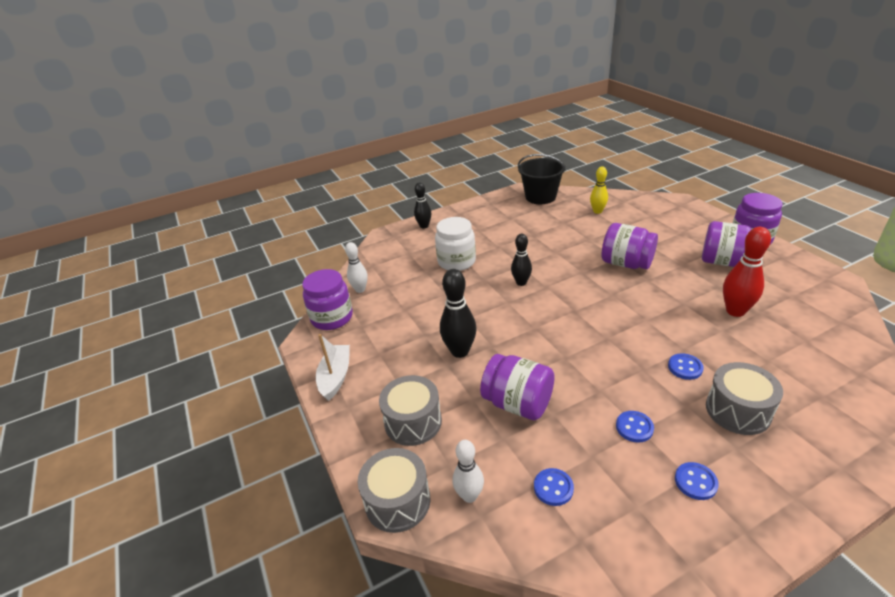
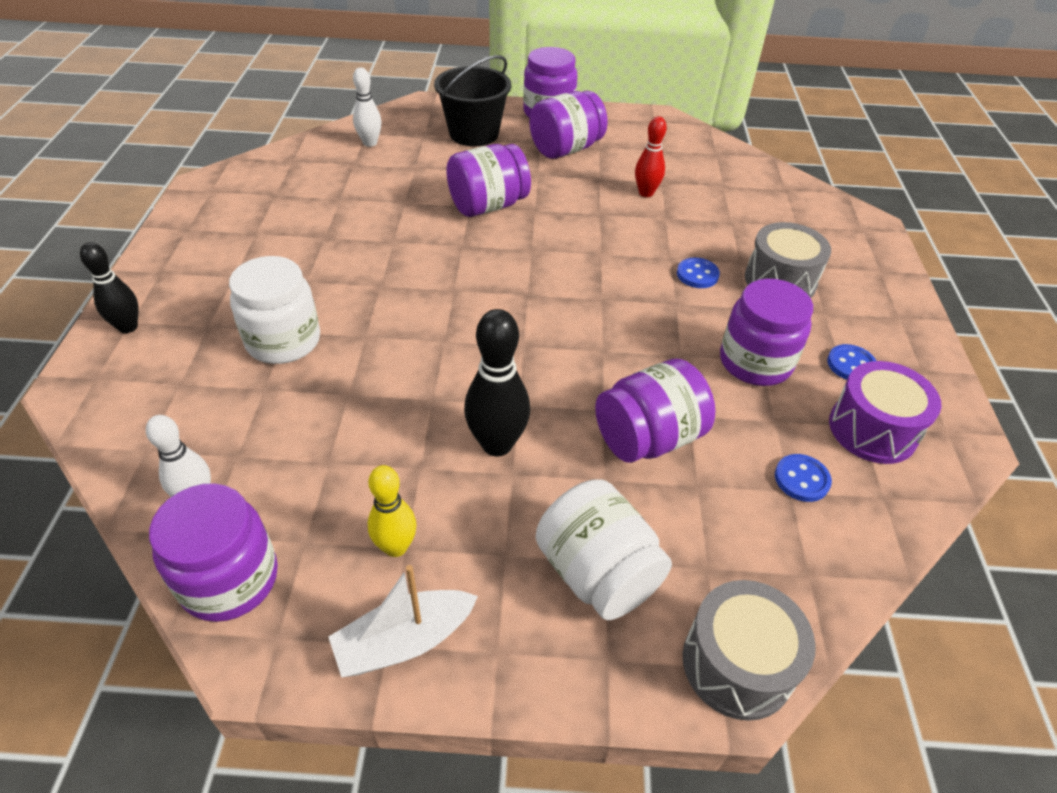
camera: 65 degrees left, 10 degrees up
white boat [316,334,350,401] -> white boat turned 60 degrees counterclockwise [329,565,478,678]
grey drum [379,375,442,446] -> white jar [536,479,672,620]
white bowling pin [453,440,484,503] -> white bowling pin moved to [353,68,381,147]
black bowling pin [511,234,532,286] -> none
black bucket [518,154,566,204] -> black bucket moved to [434,55,511,146]
yellow bowling pin [590,167,608,214] -> yellow bowling pin moved to [367,465,416,557]
blue button [616,411,654,443] -> purple jar [720,279,813,386]
red bowling pin [723,227,771,317] -> red bowling pin [635,116,667,197], size x0.66
none -> purple drum [829,361,941,464]

